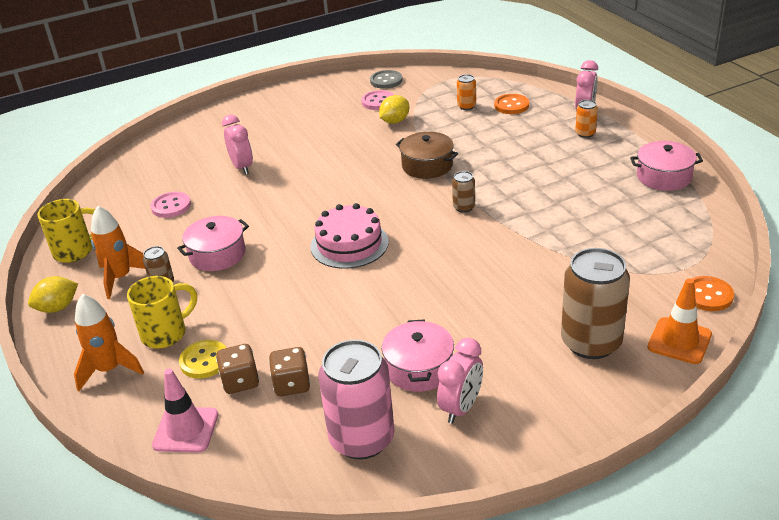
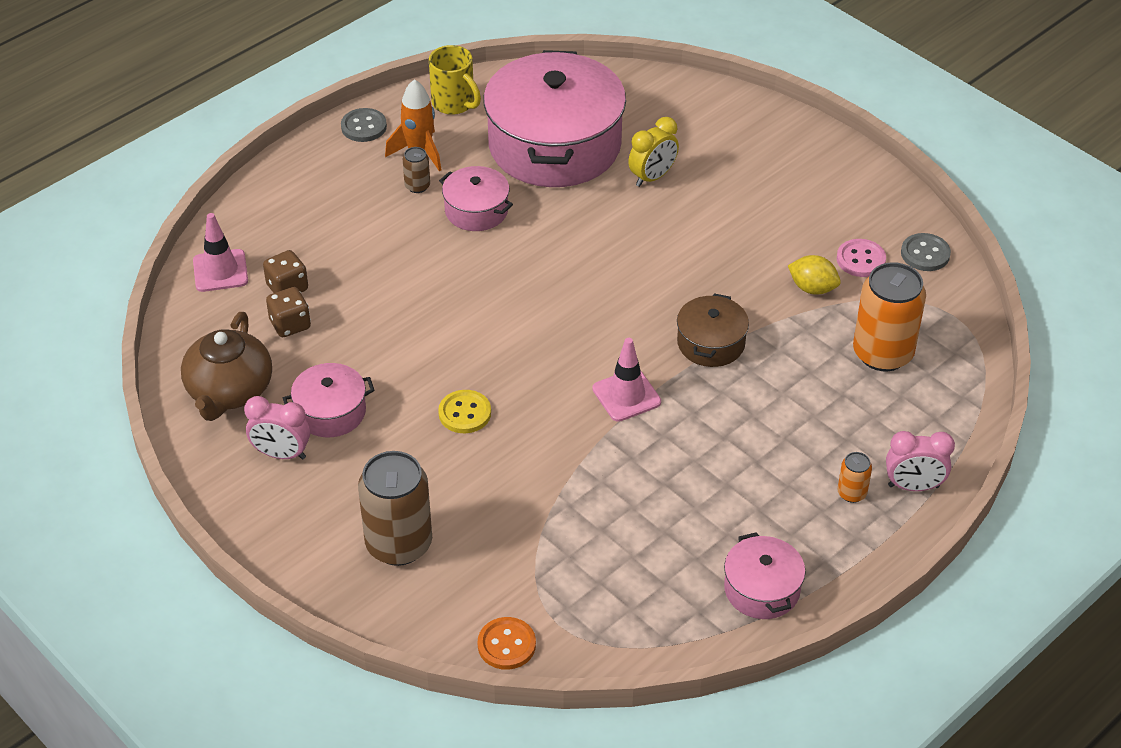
camera: 70 degrees right, 10 degrees up
yellow lemon [28,276,78,313] -> grey button [341,108,387,142]
orange rocket [74,294,144,392] -> none
yellow mug [127,276,197,349] -> none
pink button [151,192,191,218] -> pink pot [484,50,626,187]
yellow button [179,340,227,378] -> yellow button moved to [438,390,491,433]
pink clock [222,114,253,175] -> yellow clock [628,117,679,187]
pink cake [311,203,389,269] -> none
pink can [318,340,395,459] -> brown teapot [181,312,272,421]
brown can [452,171,475,213] -> pink traffic cone [592,338,661,422]
orange can [457,74,476,110] -> orange can [853,262,926,371], size x2.20
orange button [494,94,529,114] -> none
orange traffic cone [647,278,712,364] -> none

